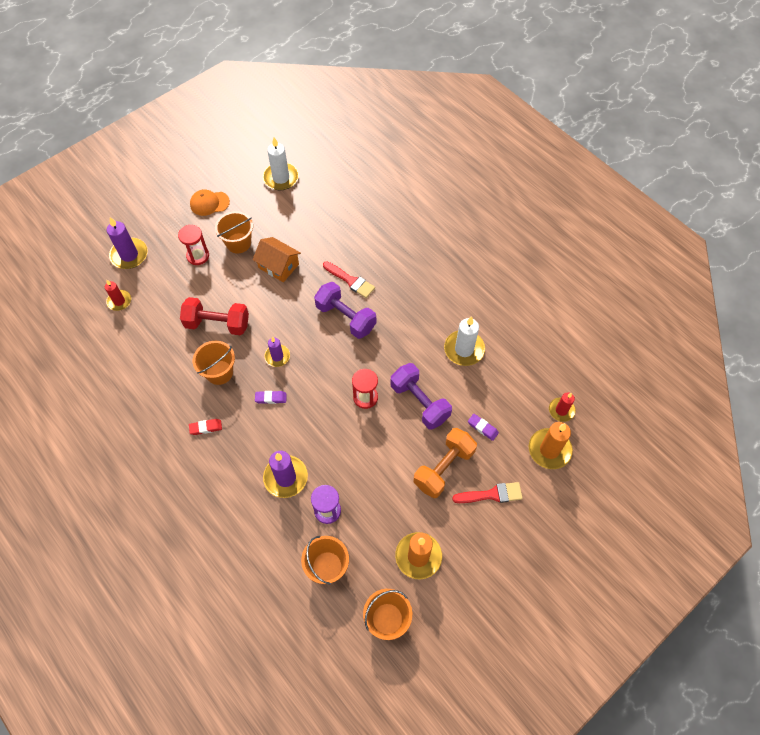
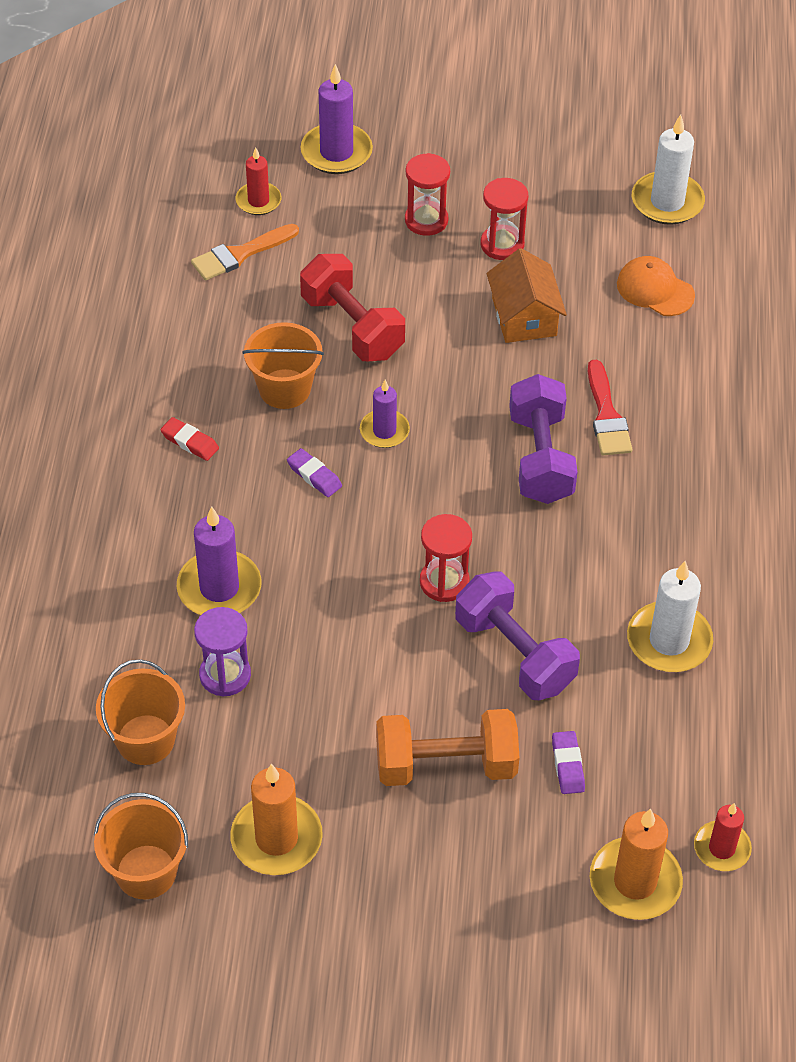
camera: 45 degrees right, 10 degrees down
orange cap [190,190,230,216] -> orange cap moved to [617,256,695,316]
orange bucket [215,211,253,253] -> red hourglass [481,178,528,260]
purple dumbbell [391,363,452,430] -> purple dumbbell turned 45 degrees counterclockwise [455,571,580,700]
red brush [452,482,523,503] -> none
none -> orange brush [191,224,299,281]

